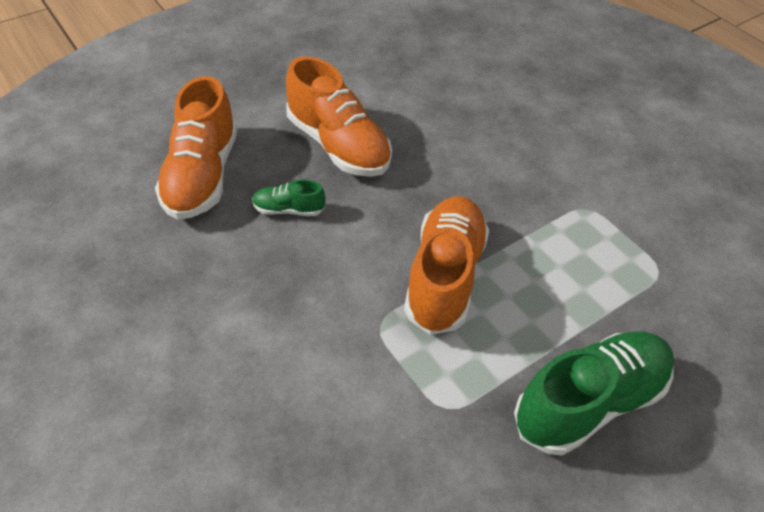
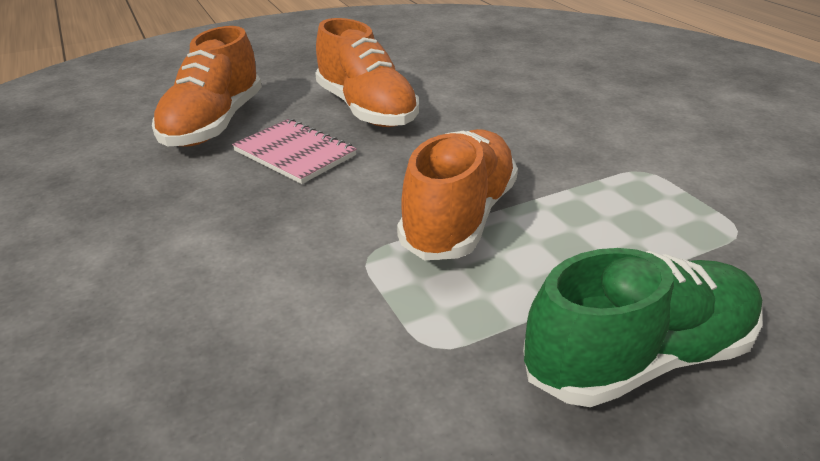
camera: 10 degrees right, 15 degrees down
green shoe [252,179,326,216] -> pink notebook [232,119,357,184]

